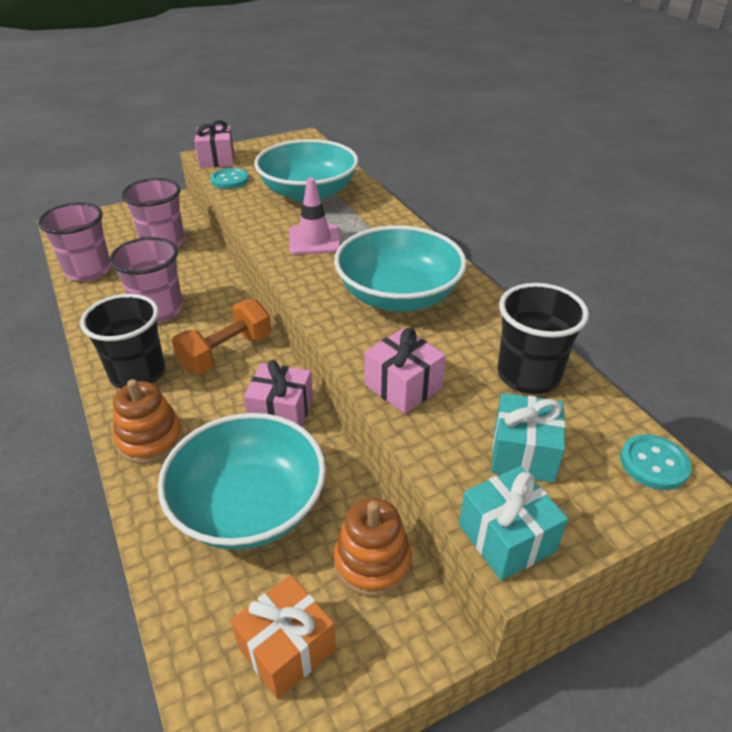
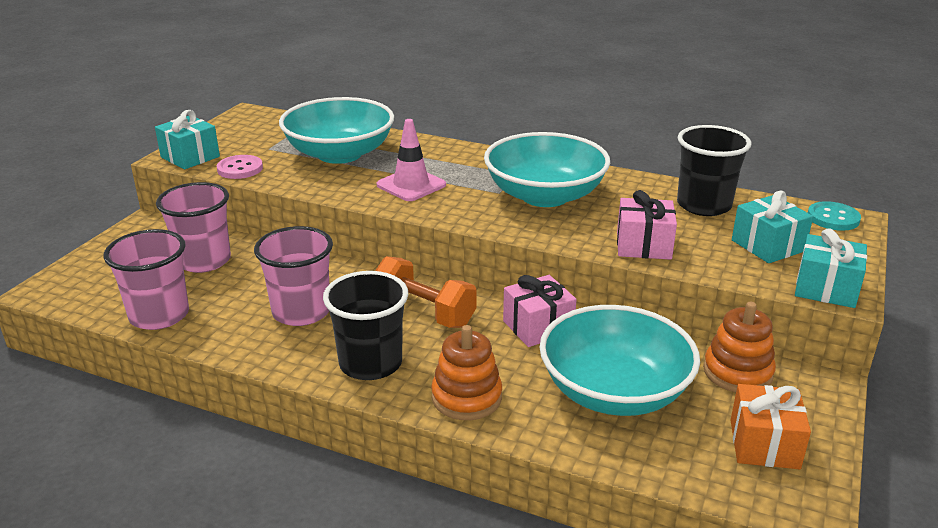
camera: 40 degrees left, 10 degrees down
orange dumbbell [172,299,271,374] -> orange dumbbell turned 60 degrees counterclockwise [375,256,477,328]
pink gift [194,120,234,168] -> turquoise gift [155,110,220,169]
turquoise button [210,168,249,189] -> pink button [217,155,263,179]

